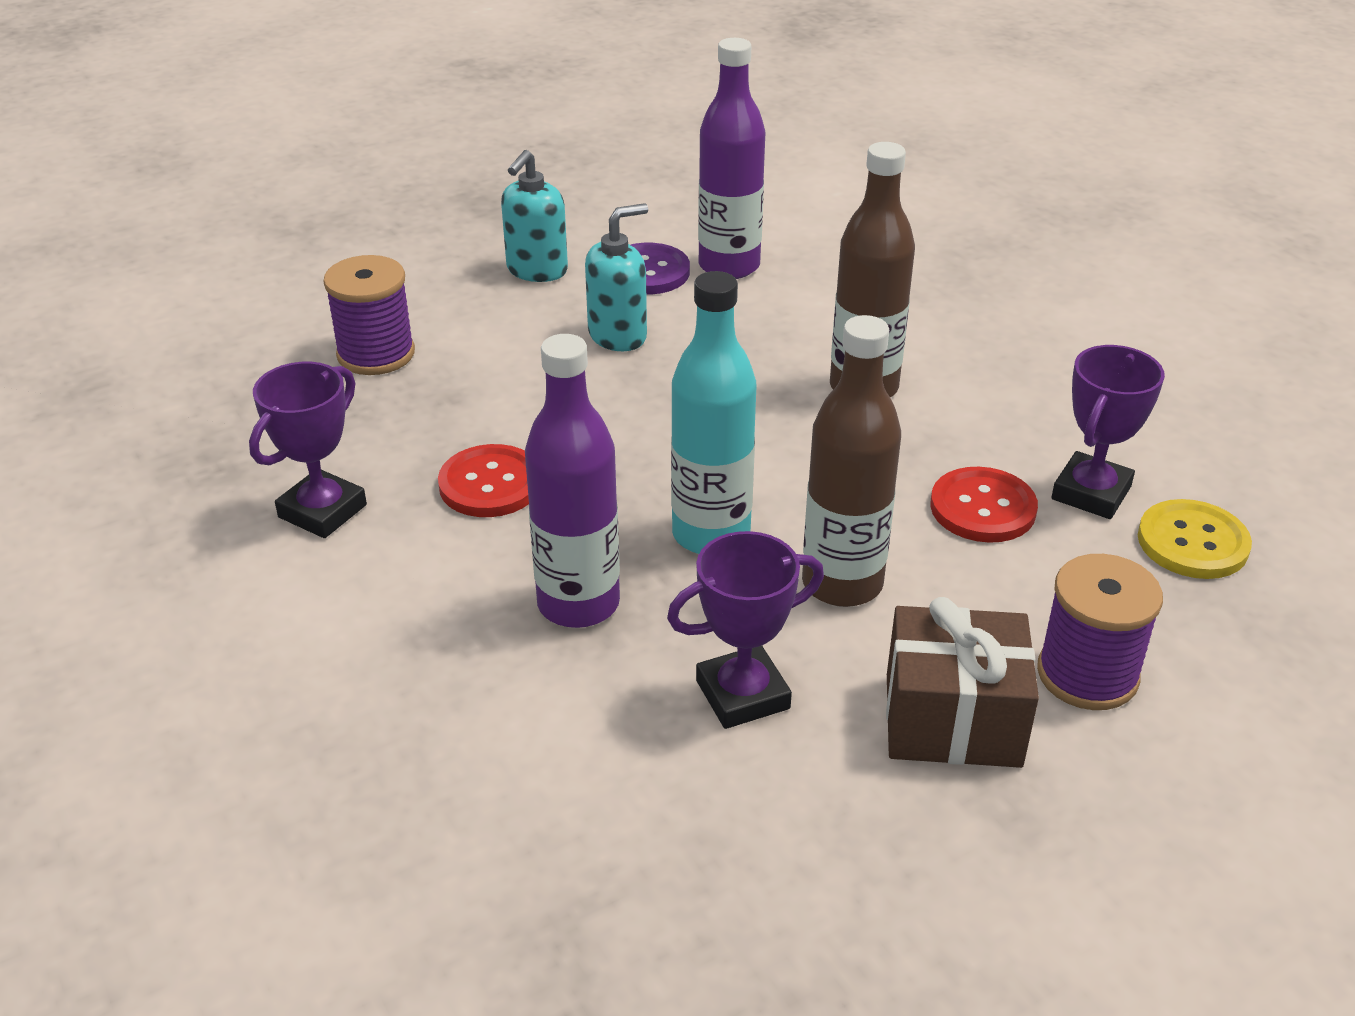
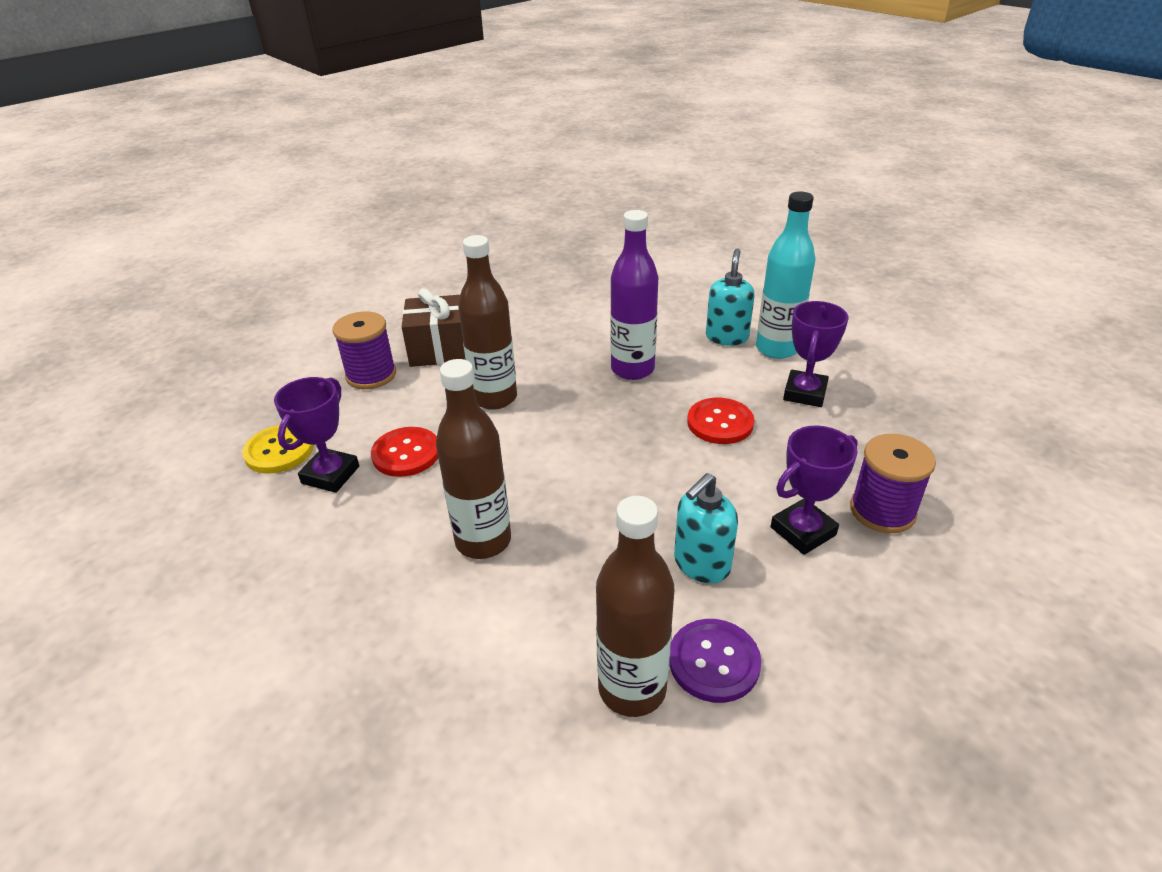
camera: 170 degrees right, 0 degrees up
turquoise soap dispenser [501,150,568,282] -> turquoise soap dispenser moved to [706,248,755,346]
purple trophy [667,531,824,729] -> purple trophy moved to [771,426,858,555]
turquoise bottle [671,271,756,554] -> turquoise bottle moved to [756,192,815,359]
purple bottle [698,38,765,279] -> brown bottle [596,496,674,717]

